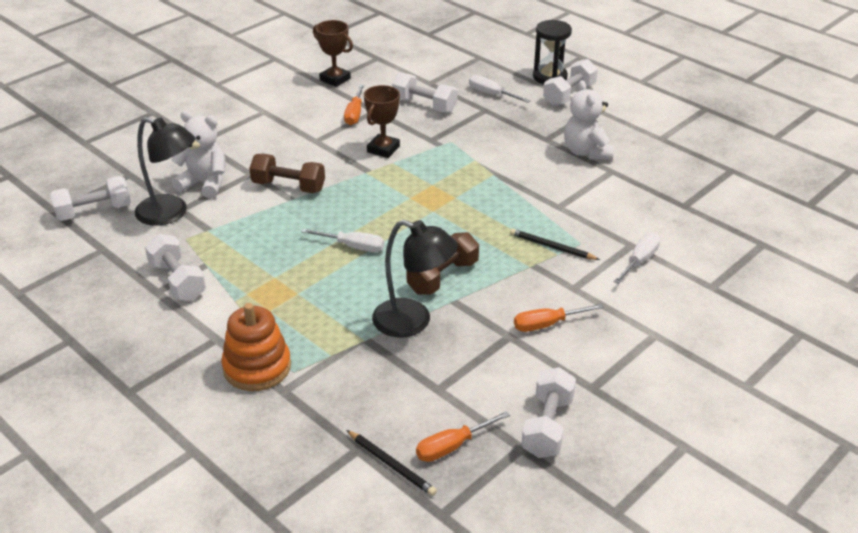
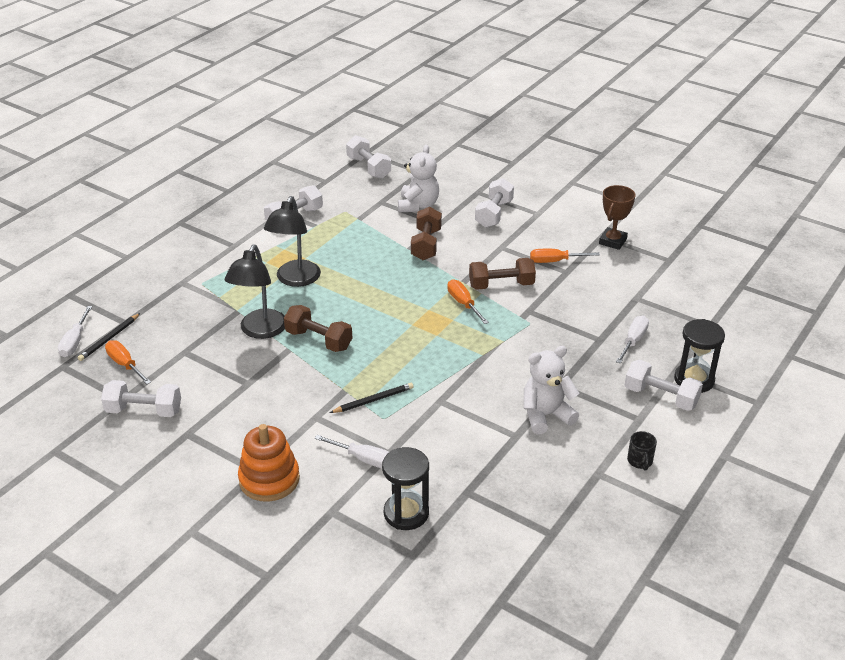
camera: 80 degrees right, 0 degrees up
black lamp [135,117,196,226] -> black lamp moved to [264,196,321,287]
orange stacking toy [221,303,291,391] -> orange stacking toy moved to [238,424,300,502]
white screwdriver [301,229,384,252] -> white screwdriver moved to [58,306,92,357]
brown trophy [364,85,400,158] -> brown dumbbell [469,258,536,290]
white dumbbell [392,72,458,113] -> white dumbbell moved to [475,178,514,228]
black pencil [510,229,600,260] -> black pencil turned 45 degrees clockwise [330,383,414,413]
orange screwdriver [514,304,604,332] -> orange screwdriver moved to [447,279,489,324]
none -> black hourglass [382,447,429,530]
none -> black mug [627,431,657,470]

